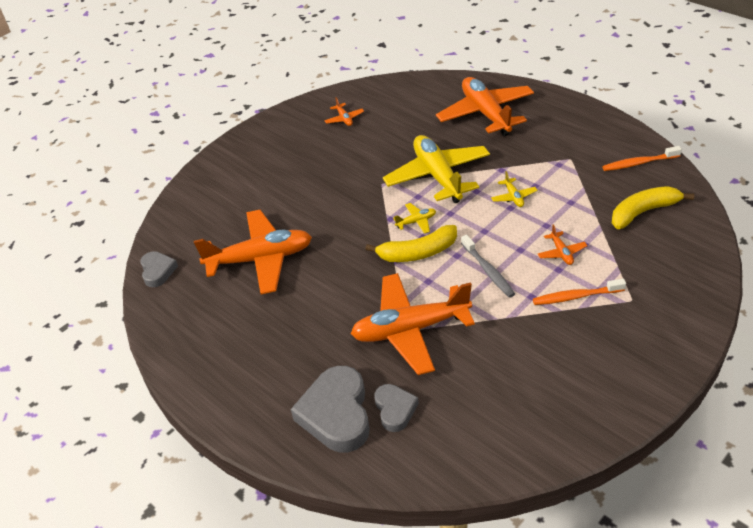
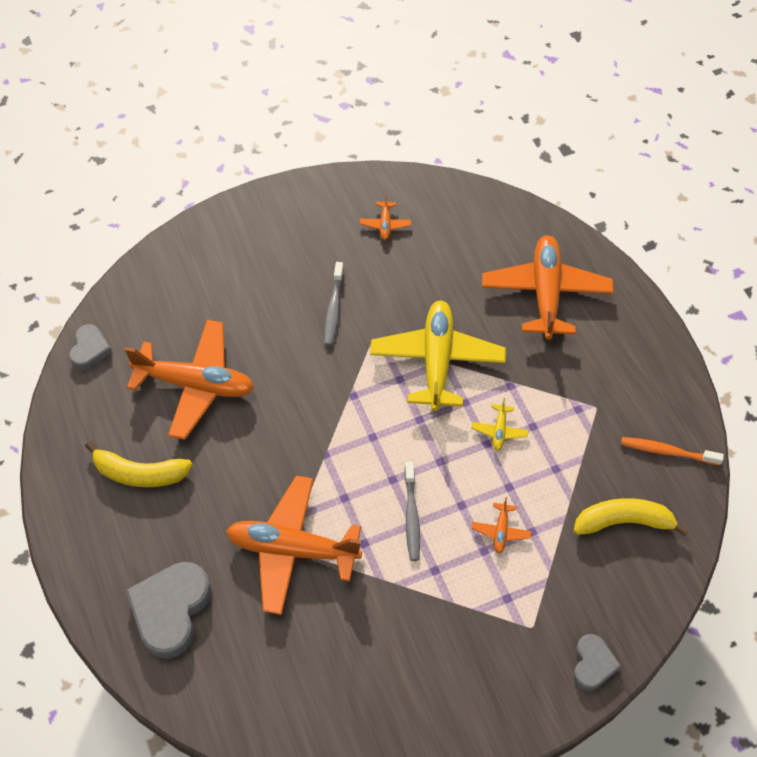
camera: 20 degrees right, 15 degrees up
yellow banana [365,225,457,262] -> yellow banana moved to [85,441,192,487]
grey heart [374,384,419,432] -> grey heart moved to [573,634,621,691]
yellow plane [393,203,436,234] -> none
orange toothbrush [533,279,626,305] -> none
none -> grey toothbrush [324,262,344,346]

